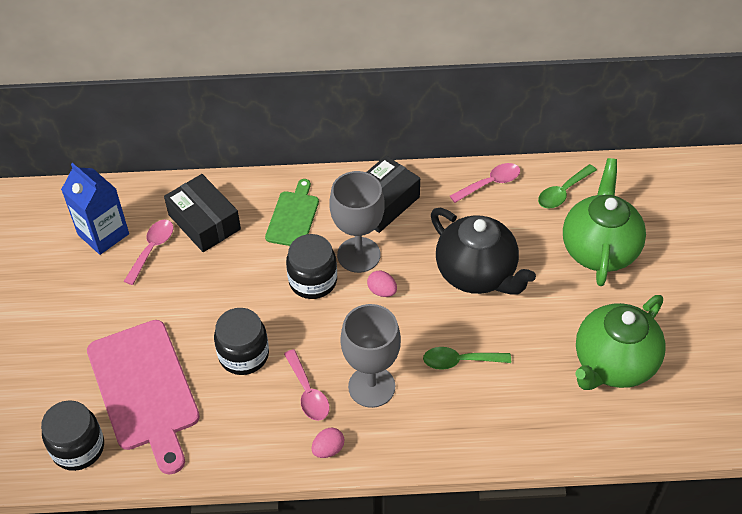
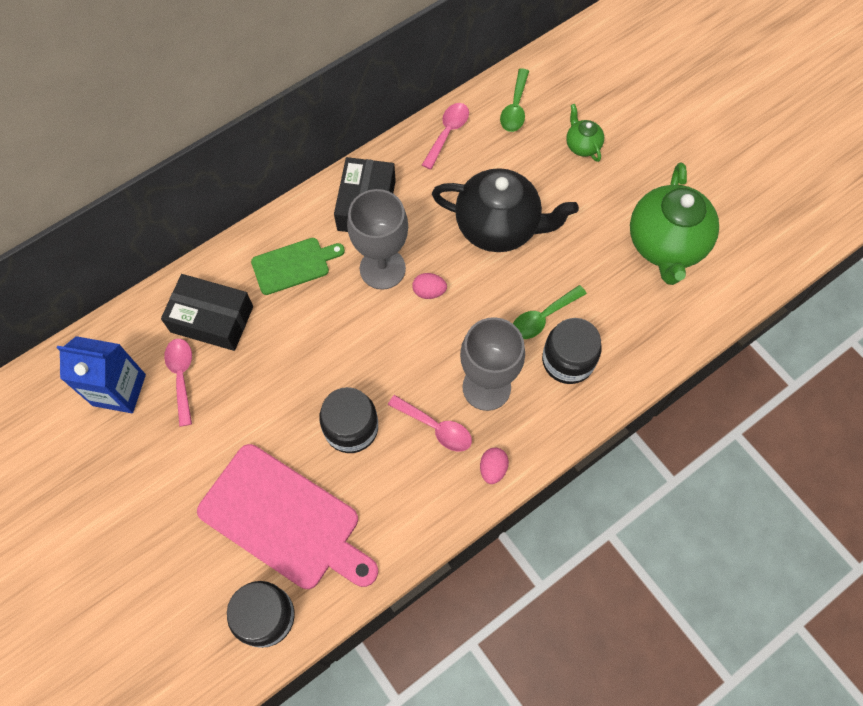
camera: 35 degrees left, 15 degrees up
green cutting board [265,179,319,246] -> green cutting board turned 90 degrees clockwise [251,238,345,295]
black jar [286,234,337,299] -> black jar moved to [542,318,602,384]
green teapot [563,158,646,286] -> green teapot [566,104,604,162], size x0.46

